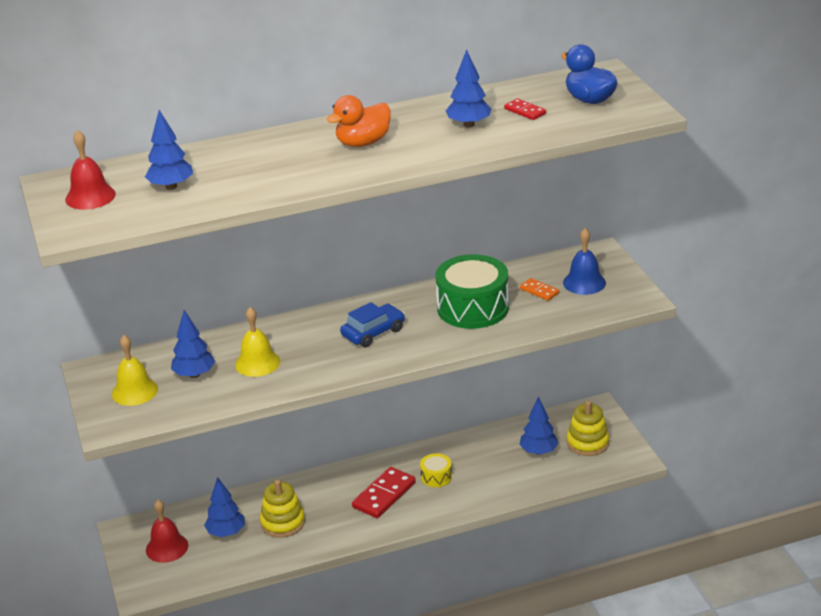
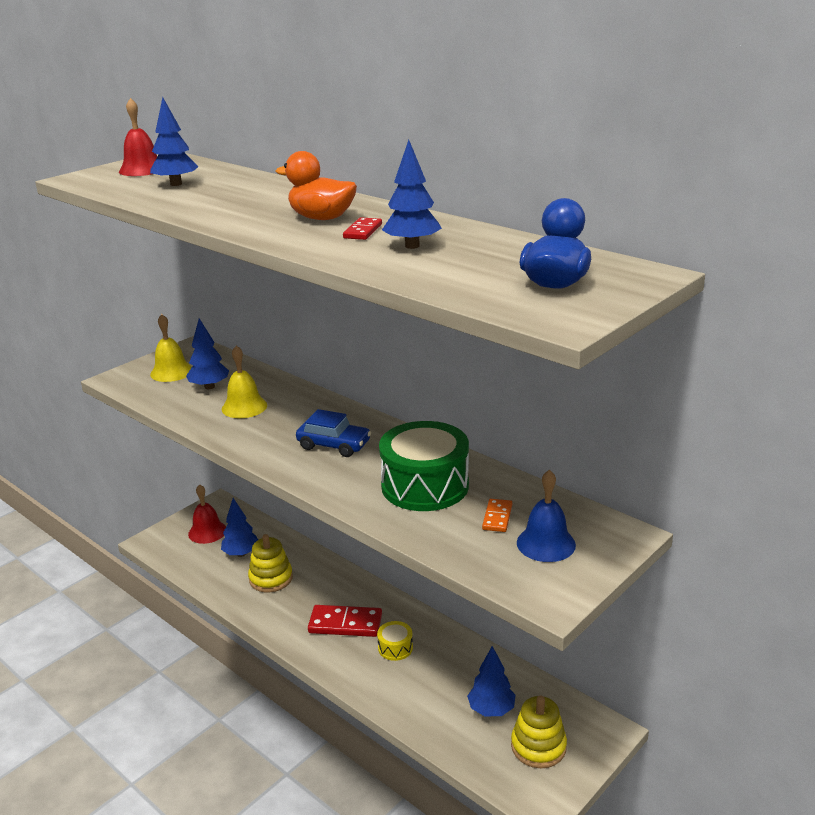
camera: 60 degrees right, 5 degrees down
red domino [504,98,546,120] -> red domino moved to [343,217,382,240]

